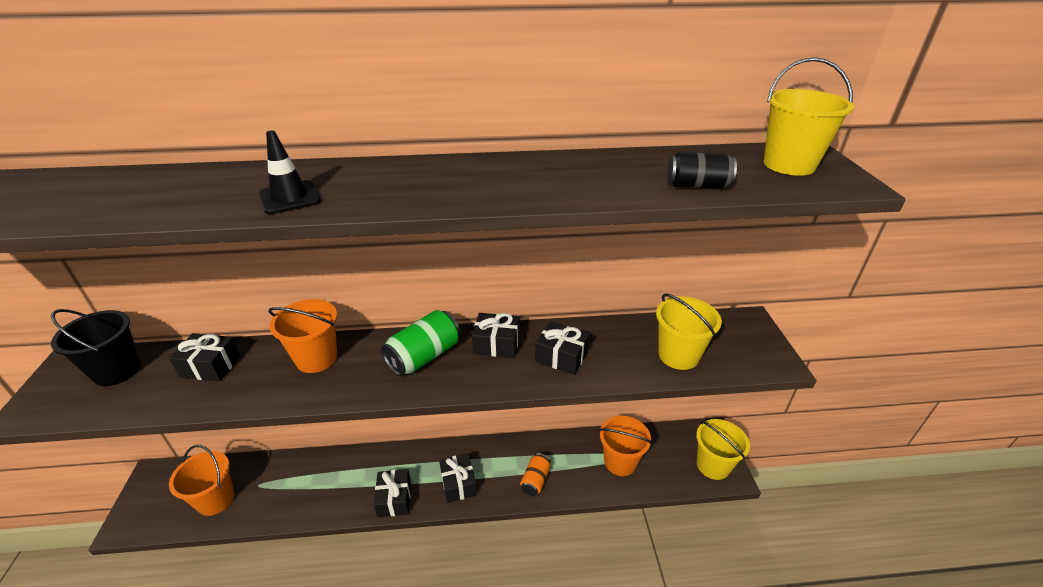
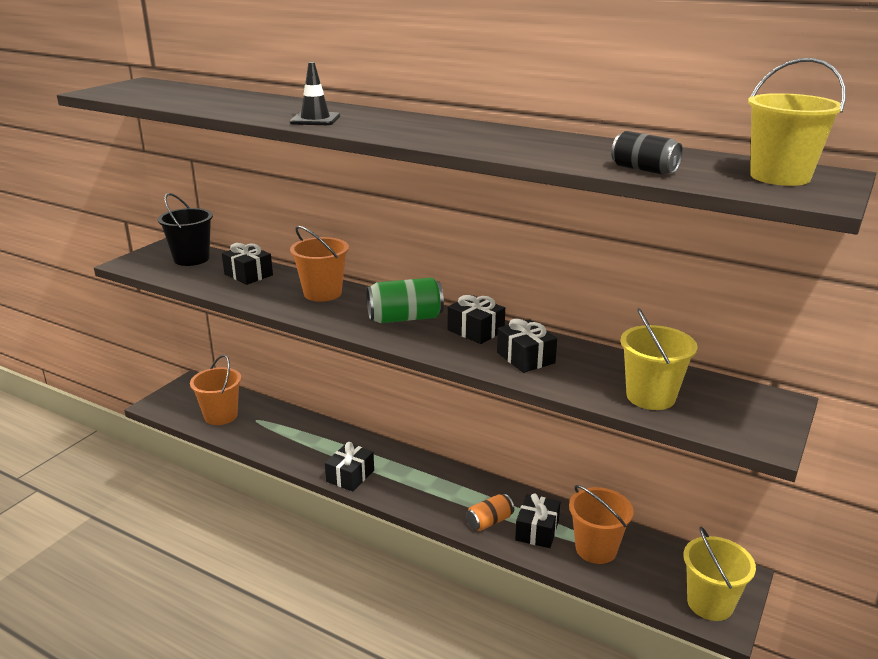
camera: 35 degrees right, 10 degrees down
black gift [439,453,477,503] -> black gift moved to [515,493,560,548]

